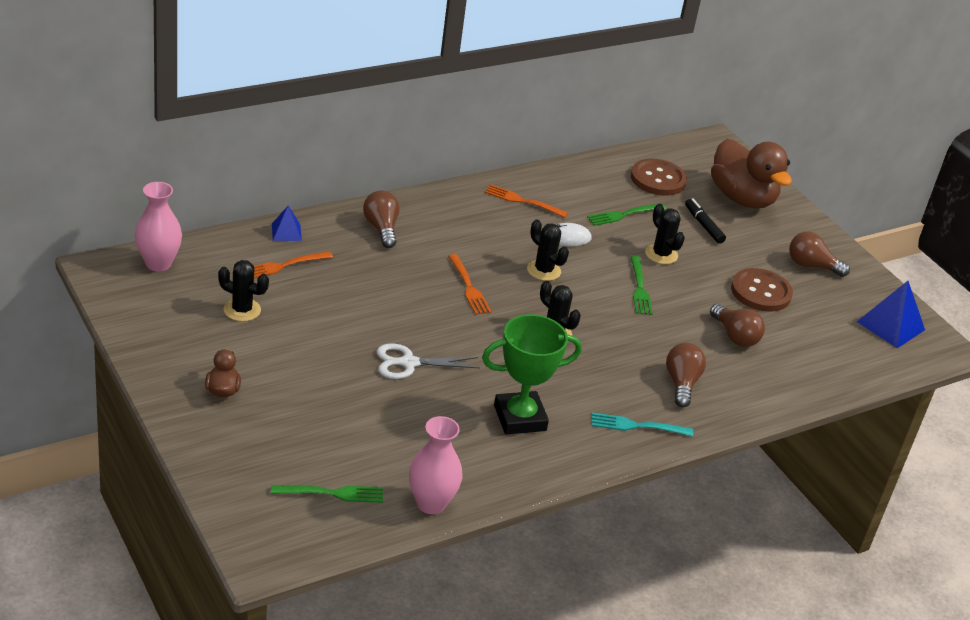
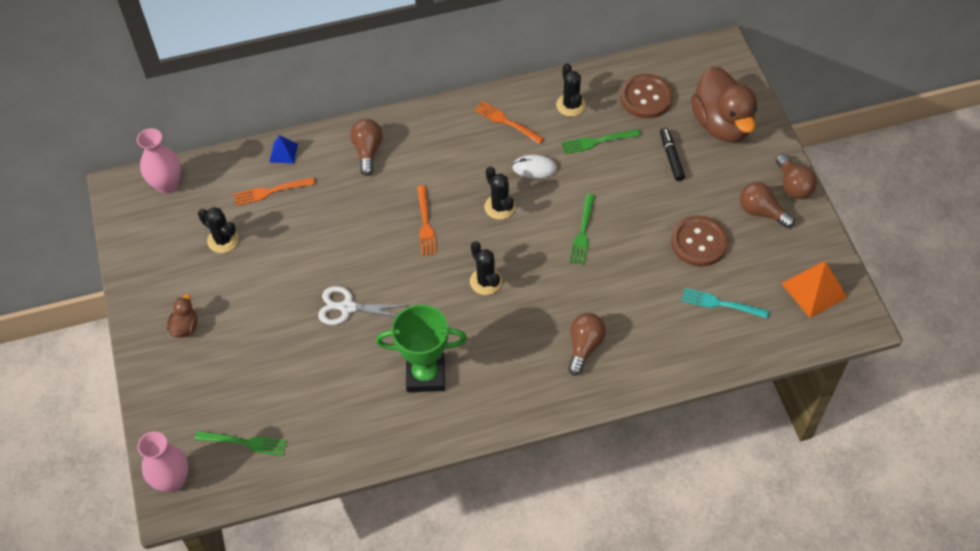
camera: 20 degrees right, 20 degrees up
pink vase [409,416,462,514] -> pink vase moved to [138,431,189,492]
turquoise fork [591,413,693,436] -> turquoise fork moved to [681,288,769,319]
black cactus [645,204,685,264] -> black cactus moved to [556,63,586,117]
brown light bulb [710,304,765,347] -> brown light bulb moved to [776,153,817,199]
blue pyramid [857,281,925,348] -> orange pyramid [781,261,848,318]

